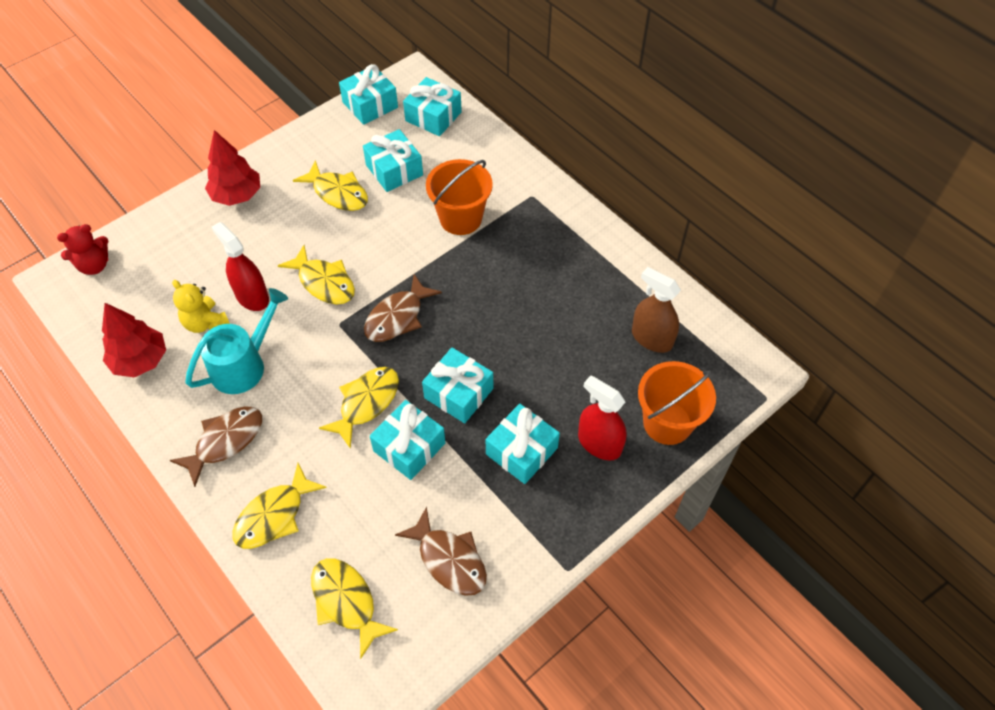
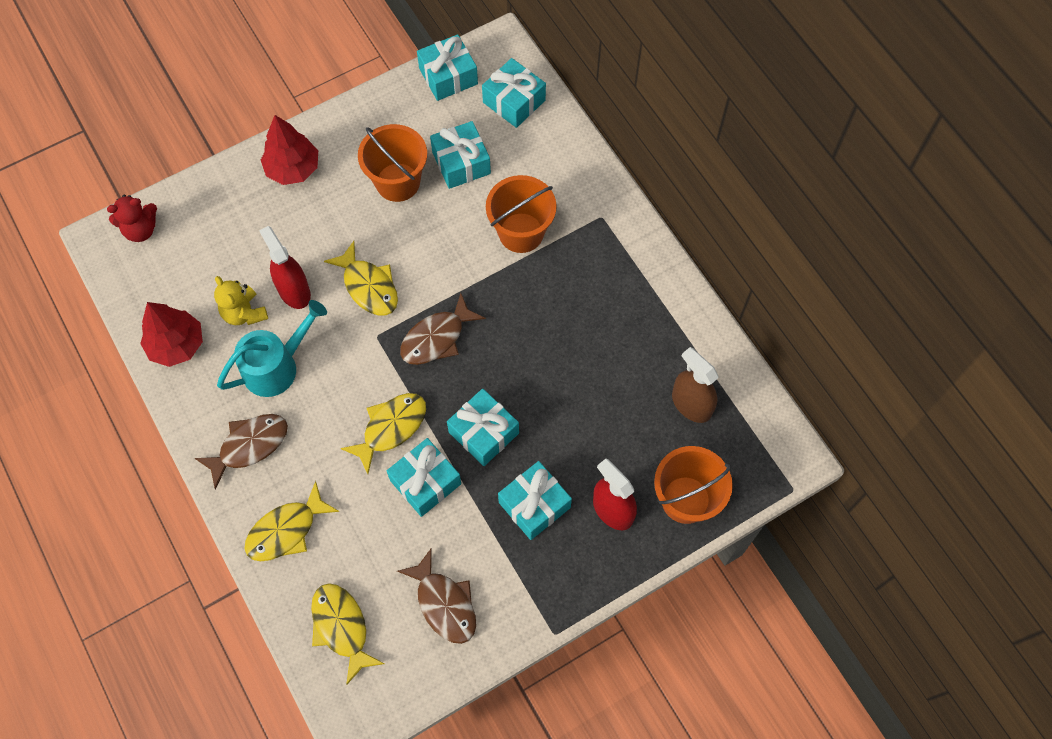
camera: 10 degrees right, 10 degrees up
yellow fish [293,160,368,211] -> orange bucket [358,124,427,202]

